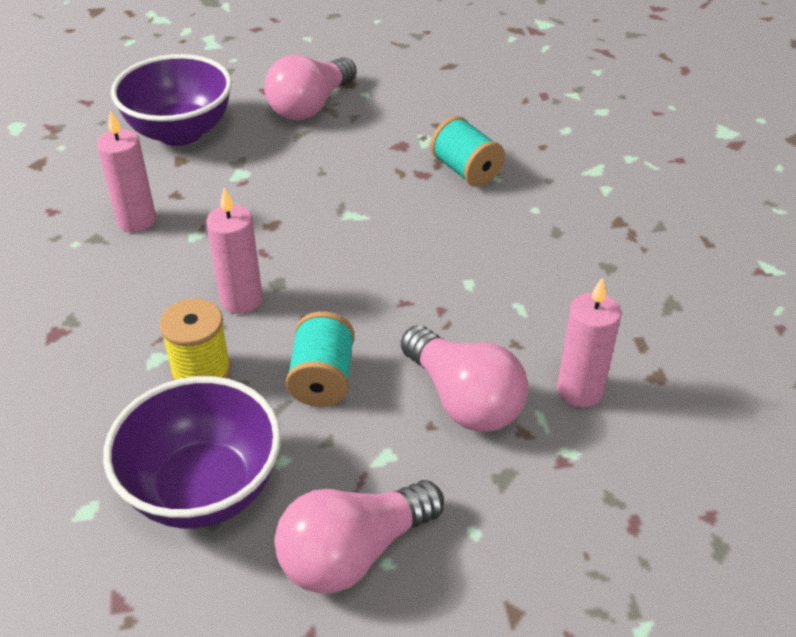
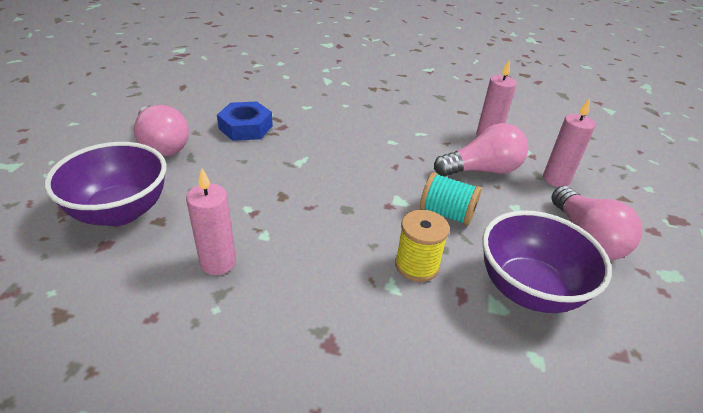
camera: 70 degrees left, 5 degrees down
pink candle [206,187,263,314] -> pink candle moved to [543,98,596,187]
turquoise spool [430,116,505,187] -> none
none -> blue nut [217,102,273,141]

